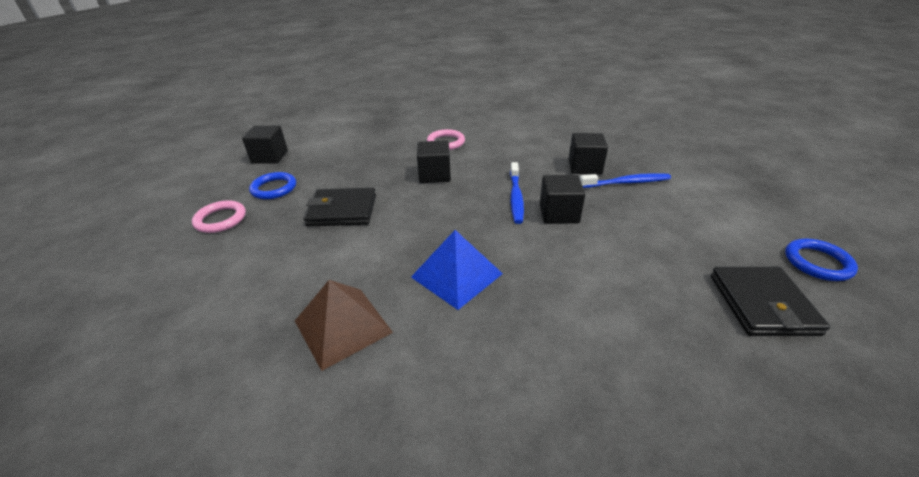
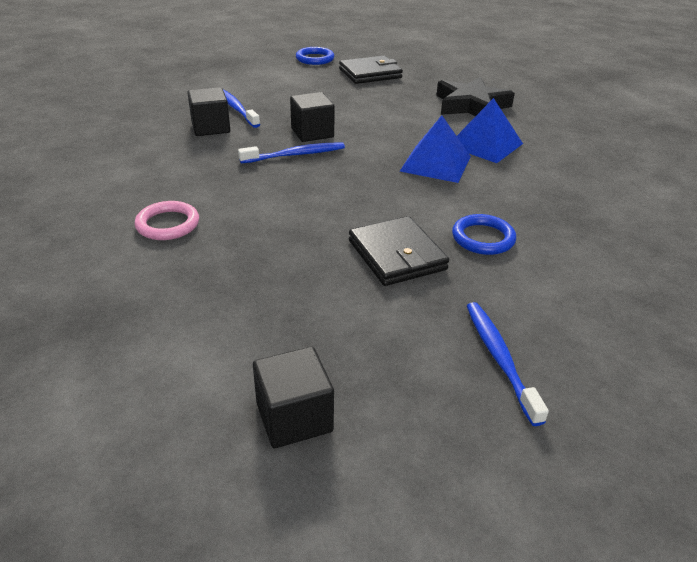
camera: 115 degrees left, 0 degrees up
pink ring [192,200,246,233] -> blue toothbrush [467,302,549,426]
blue ring [249,172,296,199] -> blue ring moved to [452,214,516,255]
brown pyramid [295,280,393,371] -> none
black cube [417,140,451,183] -> none
none -> black star [436,77,515,116]
none -> blue pyramid [457,98,523,163]

